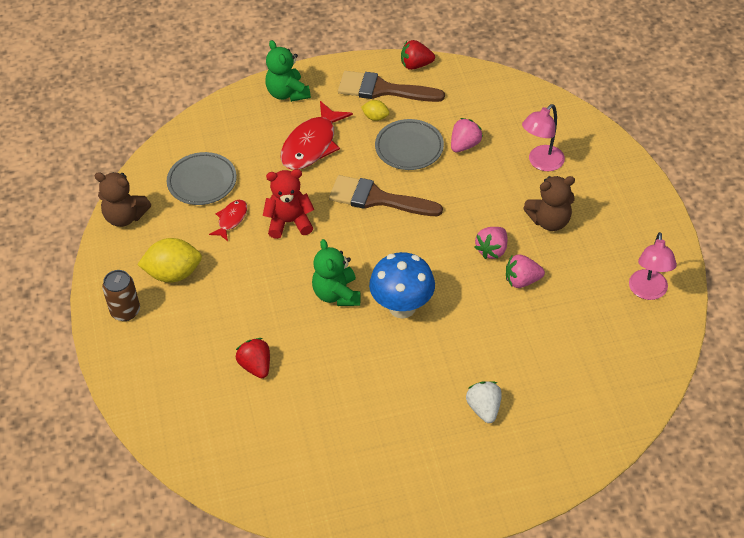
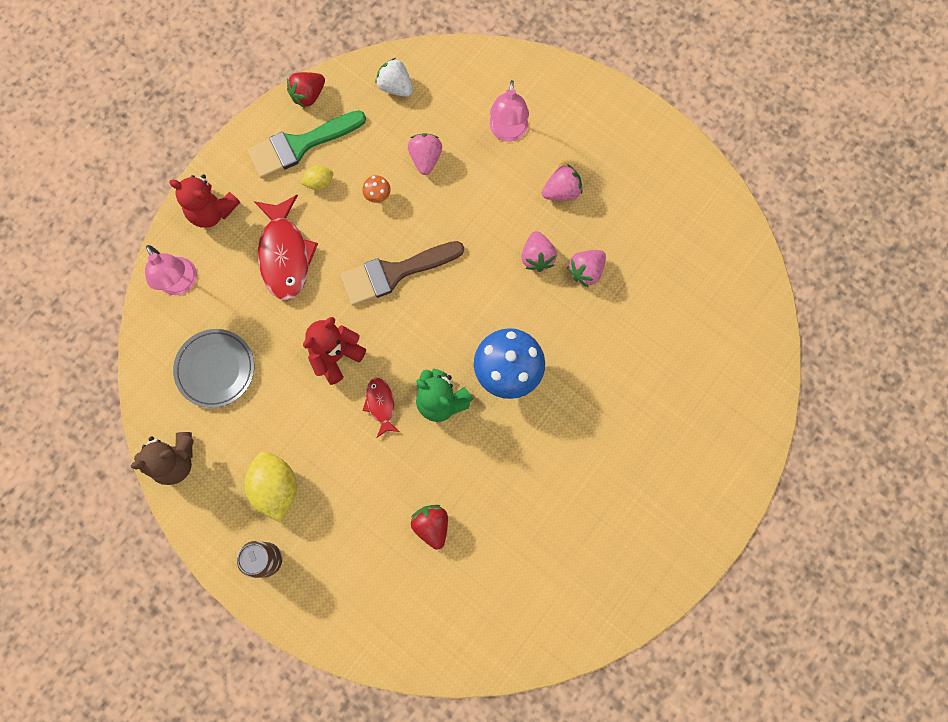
camera: 40 degrees left, 25 degrees up
yellow lemon [137,238,202,283] -> yellow lemon turned 60 degrees counterclockwise [245,451,297,522]
red fish [209,200,247,241] -> red fish moved to [363,378,400,437]
red strawberry [236,338,270,379] -> red strawberry turned 45 degrees clockwise [411,505,448,550]
green teddy bear [265,40,311,102] -> red teddy bear [169,174,240,228]
brown brush [338,71,445,102] -> green brush [247,110,366,178]
grey plate [375,119,444,170] -> orange mushroom [362,175,391,203]
white strawberry [466,381,502,423] -> white strawberry moved to [375,58,413,97]
brown teddy bear [523,176,575,231] -> pink strawberry [542,164,582,200]
pink lamp [629,232,677,300] -> pink lamp moved to [145,245,197,295]

